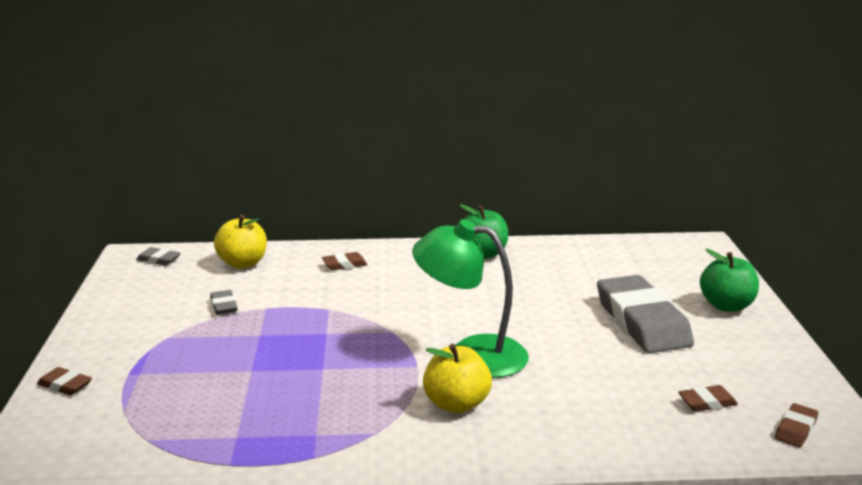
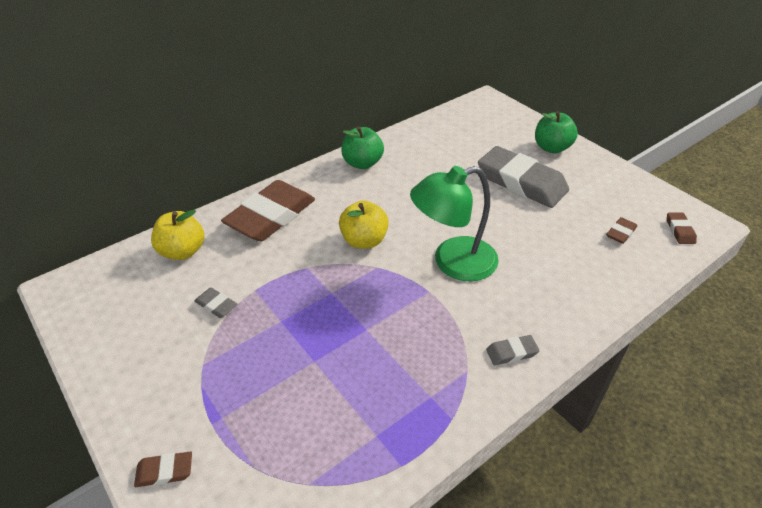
camera: 35 degrees left, 20 degrees up
grey eraser [136,247,181,266] -> grey eraser moved to [486,335,540,365]
brown eraser [322,252,368,270] -> brown eraser [221,180,315,241], size x2.42
yellow apple [423,344,492,413] -> yellow apple moved to [339,200,389,249]

